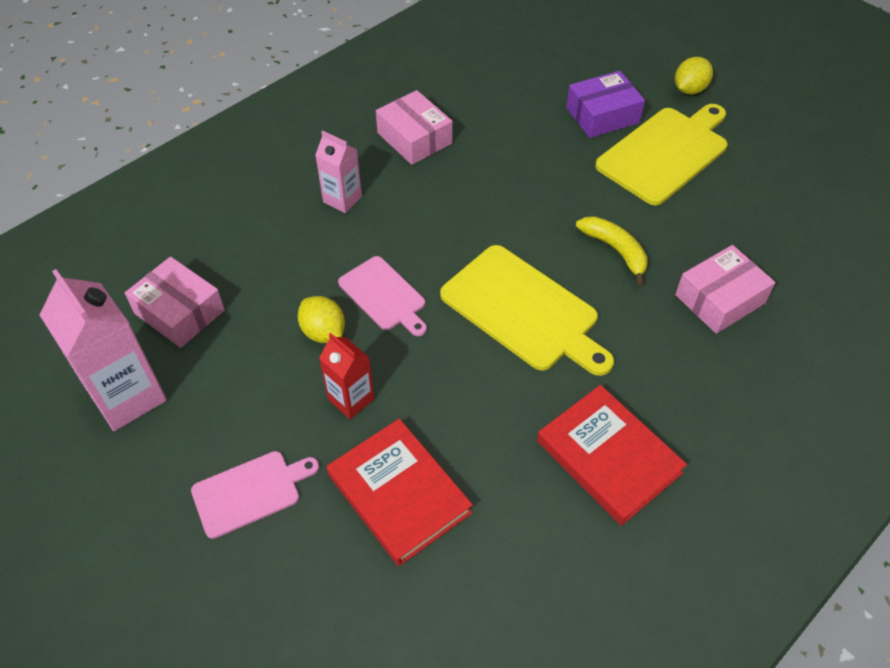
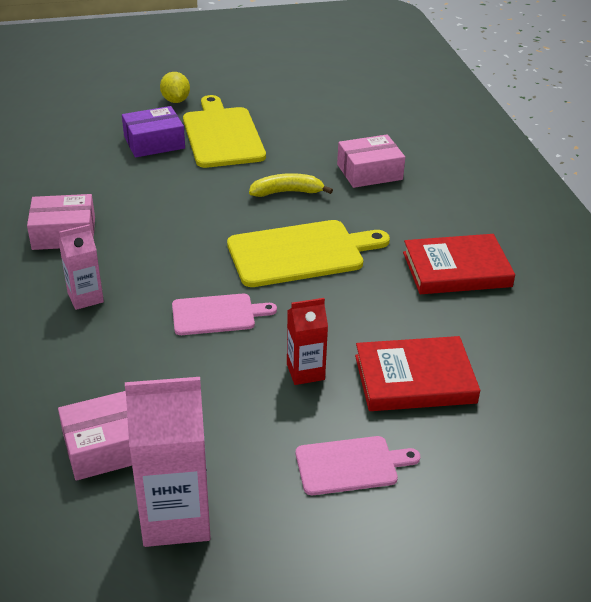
camera: 60 degrees left, 15 degrees down
pink cutting board [191,451,319,539] -> pink cutting board turned 75 degrees clockwise [296,436,420,495]
yellow lemon [298,296,345,343] -> none
purple box [566,71,645,138] -> purple box turned 60 degrees clockwise [122,106,185,158]
pink box [675,245,776,334] -> pink box turned 75 degrees clockwise [337,134,405,188]

